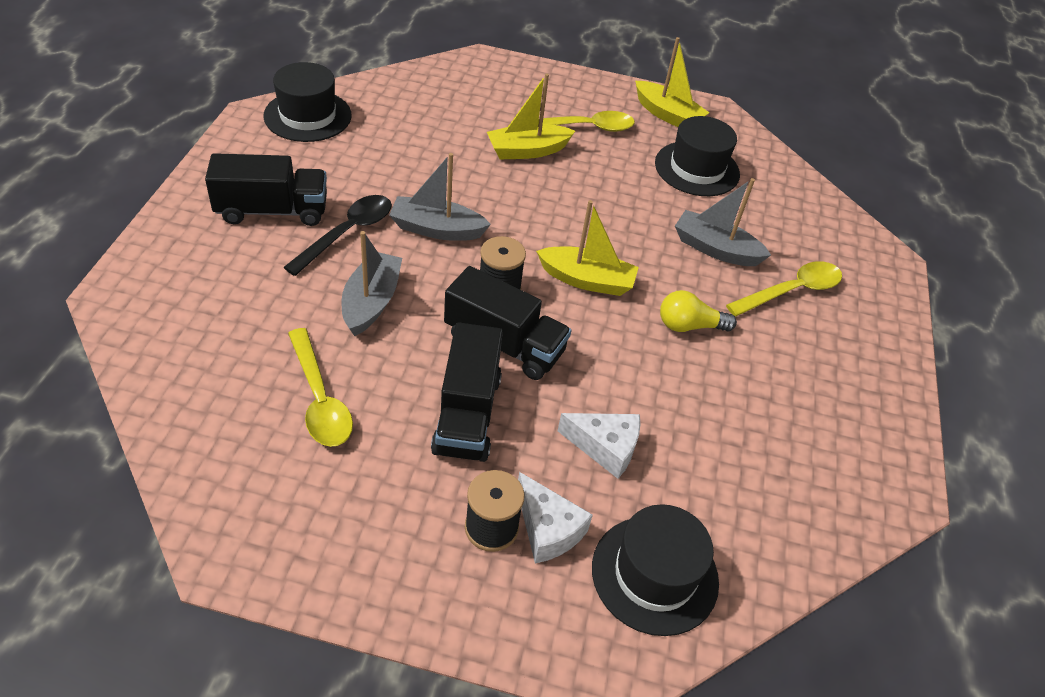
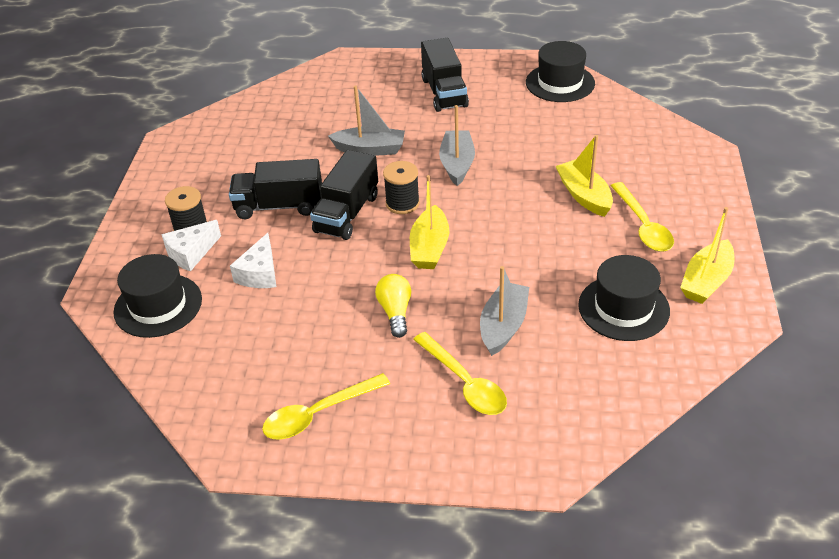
camera: 90 degrees right, 5 degrees down
black spoon [283,195,392,276] -> none
yellow spoon [288,328,353,447] -> yellow spoon moved to [262,373,390,439]

